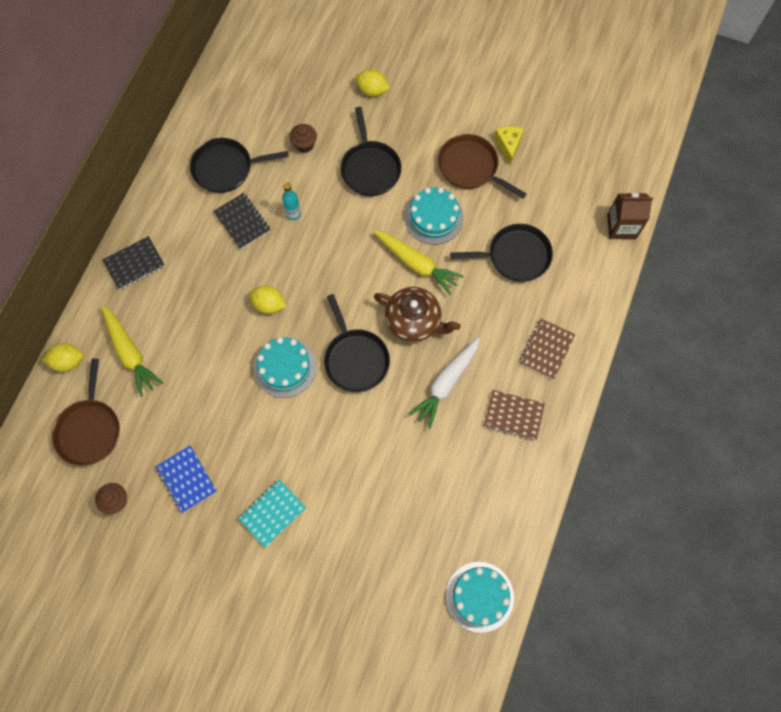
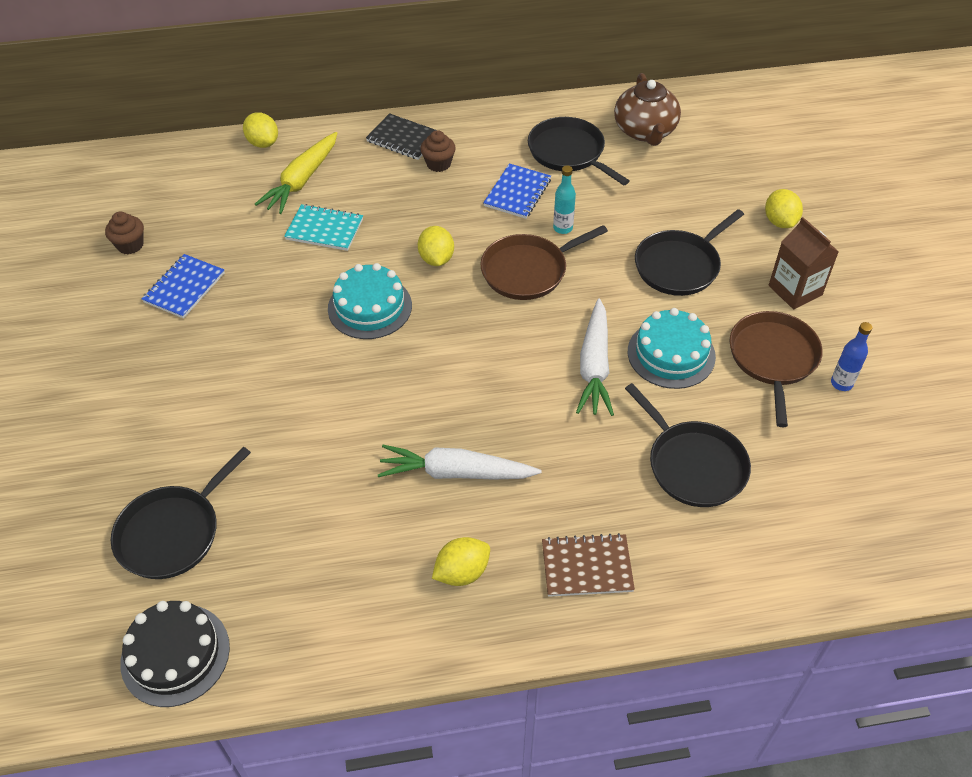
camera: 60 degrees right, 20 degrees down
brown pan [52,359,120,466] -> brown pan moved to [480,225,608,300]
black notebook [213,193,270,249] -> blue notebook [483,163,551,219]
turquoise notebook [238,479,306,547] -> turquoise notebook moved to [284,204,363,251]
brown cupcake [290,124,317,153] -> brown cupcake moved to [420,130,456,172]
black pan [324,294,390,392] -> black pan moved to [111,447,251,579]
yellow carrot [373,230,464,295] -> white carrot [576,298,614,416]
brown teapot [374,287,461,342] -> brown teapot moved to [614,73,681,146]
turquoise cake [446,562,514,633] -> black cake [120,601,230,707]
brown notebook [484,390,545,440] -> yellow lemon [432,537,490,586]
yellow cheese [494,126,524,165] -> blue bottle [831,322,872,391]
brown carton [607,193,653,239] -> brown carton moved to [769,217,839,309]

